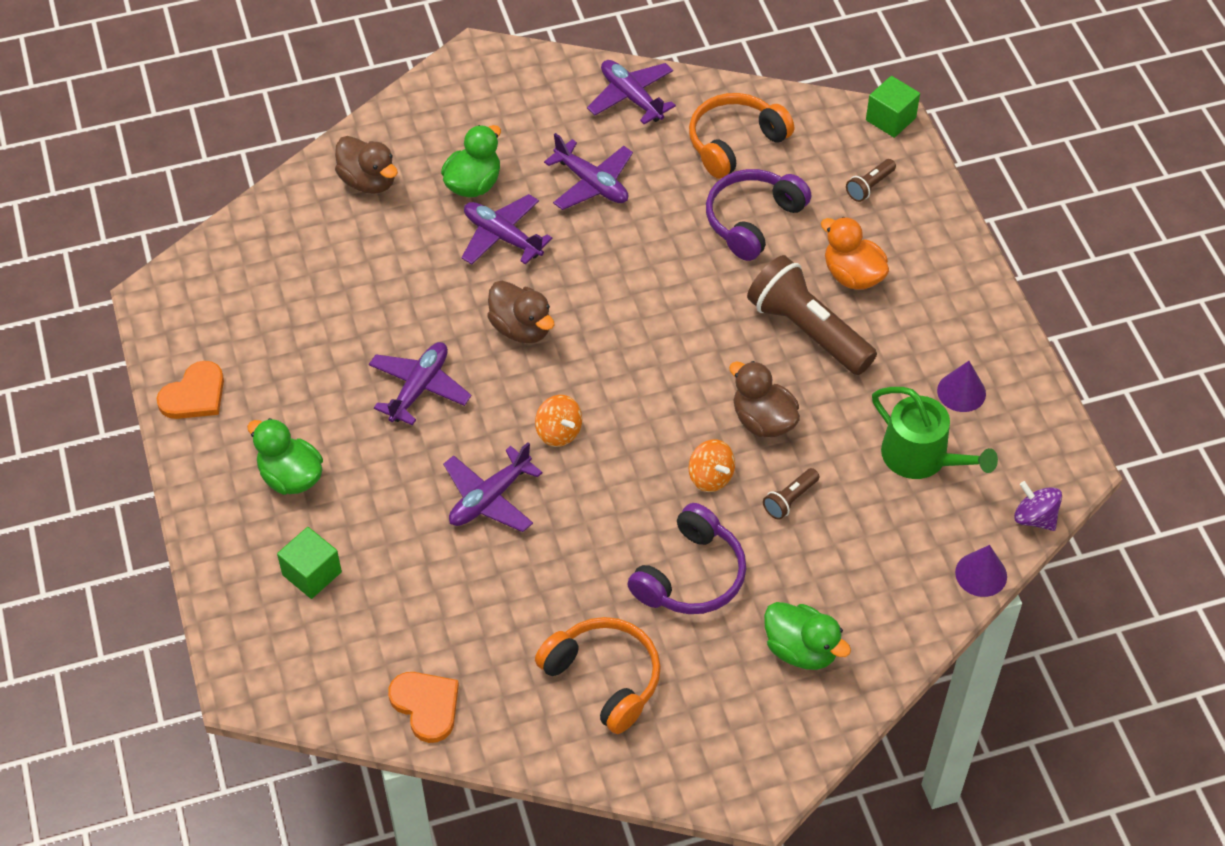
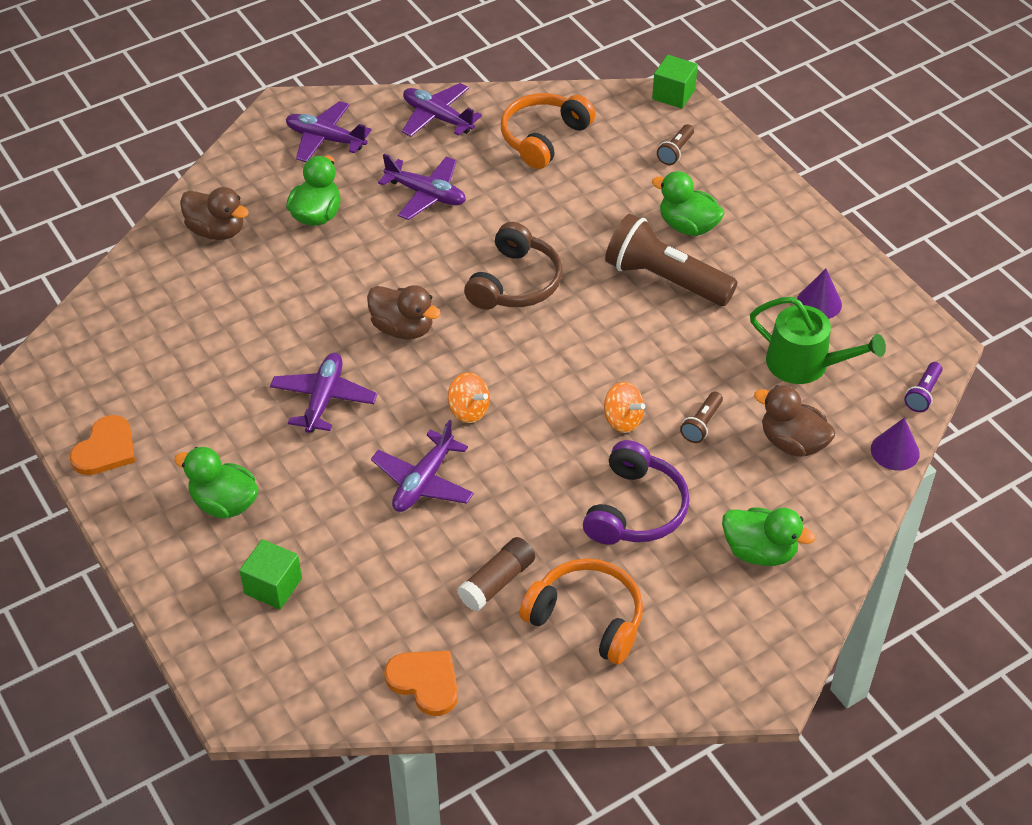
camera: 15 degrees left, 5 degrees down
purple plane [462,194,552,265] -> purple plane moved to [286,101,371,162]
purple headphones [706,169,811,261] -> none
brown duck [729,361,800,437] -> brown duck moved to [754,385,836,457]
orange duck [821,217,889,290] -> green duck [652,171,725,236]
purple spinning top [1014,481,1062,531] -> purple flashlight [904,362,943,412]
none -> brown glue stick [457,537,535,611]
none -> brown headphones [464,222,562,309]

